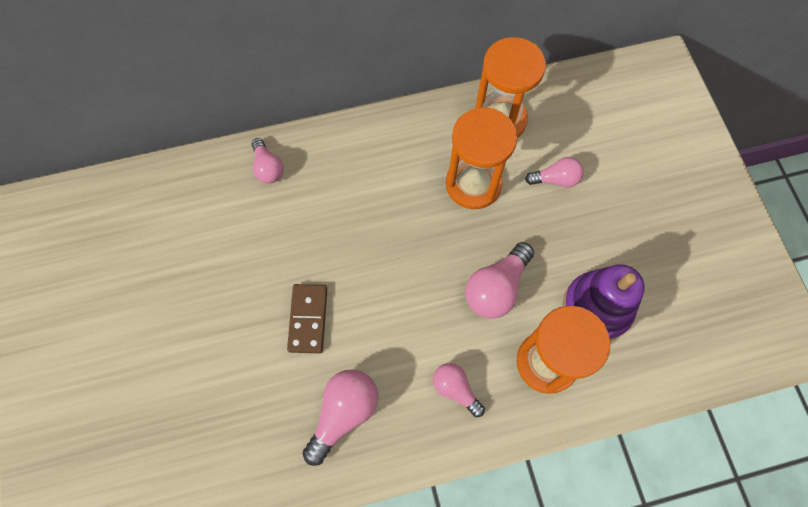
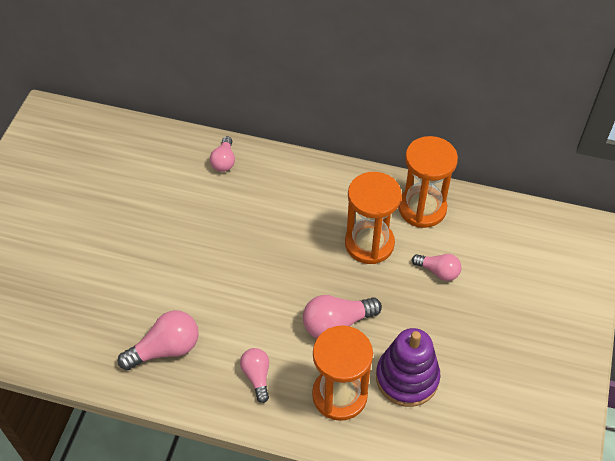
camera: 30 degrees right, 15 degrees down
brown domino [287,284,327,353] -> none

